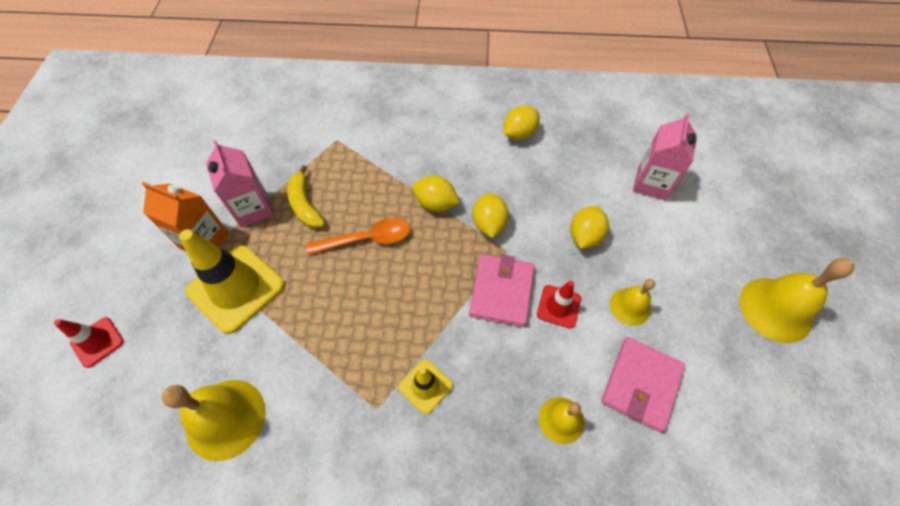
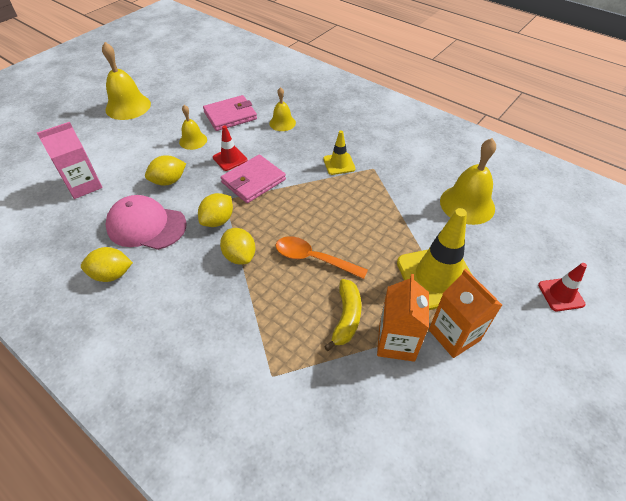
camera: 145 degrees left, 10 degrees down
pink carton [206,140,274,228] -> orange carton [377,274,429,362]
none -> pink cap [106,195,187,250]

